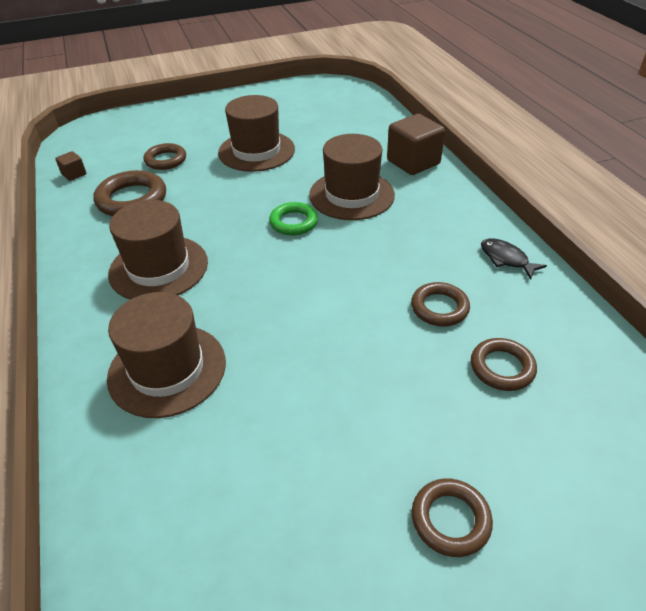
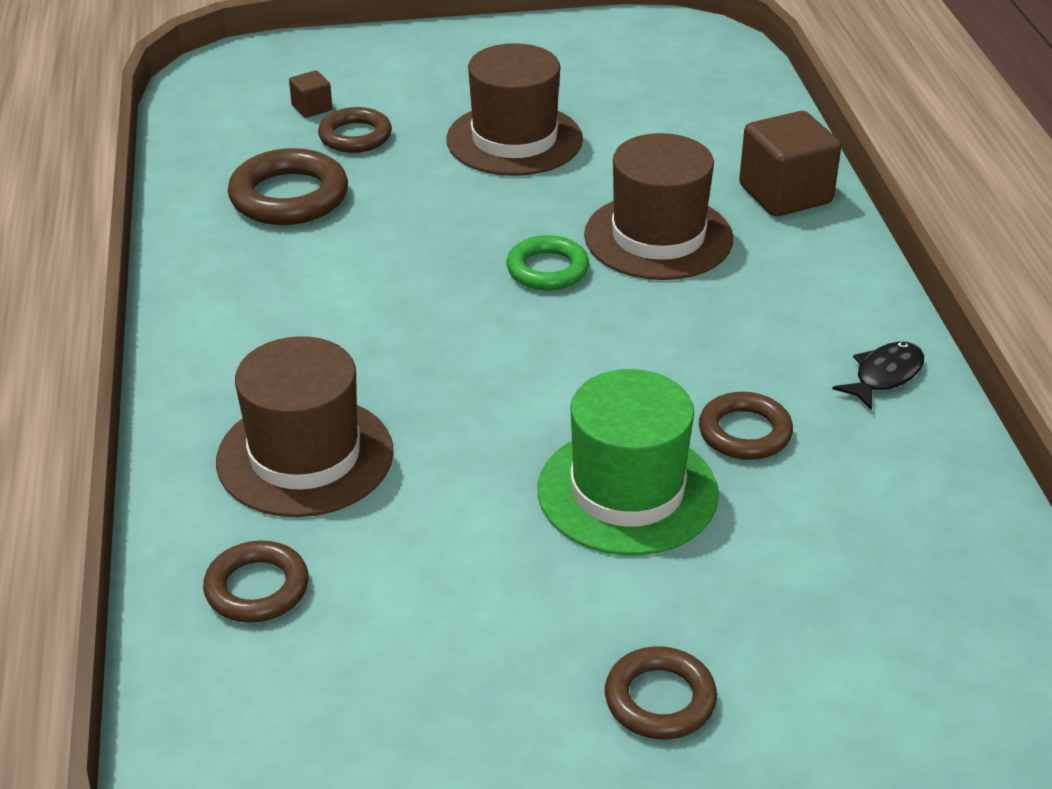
camera: 10 degrees right, 5 degrees down
brown cube [55,151,86,181] -> brown cube moved to [289,71,332,118]
brown hat [108,200,208,300] -> none
brown ring [471,338,537,391] -> brown ring moved to [203,541,309,623]
black fish [481,238,547,280] -> black fish turned 75 degrees clockwise [832,342,924,410]
none -> green hat [538,369,719,555]

